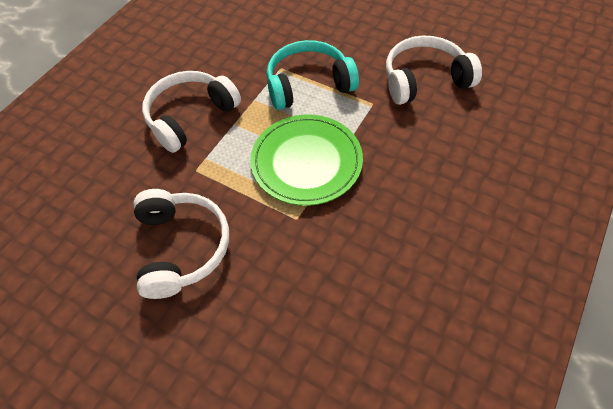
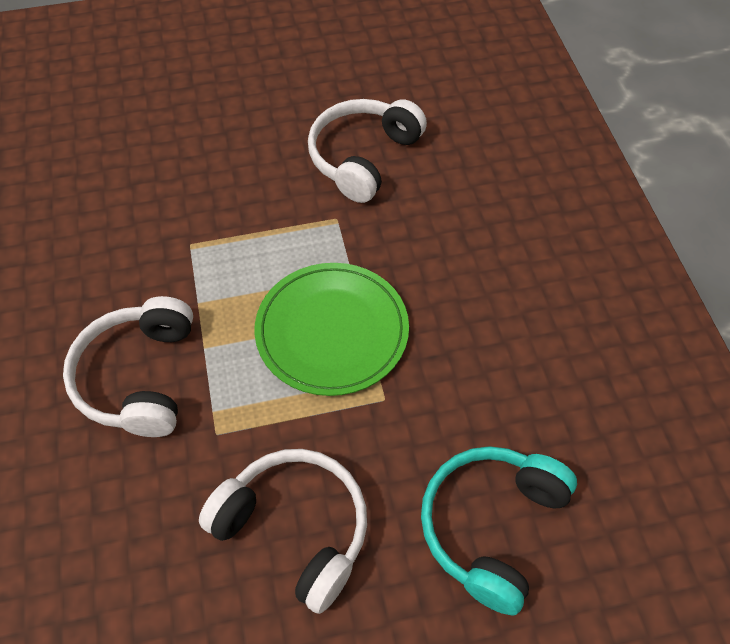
camera: 45 degrees left, 0 degrees up
turquoise headphones [267,40,359,110] -> turquoise headphones moved to [421,446,577,615]

